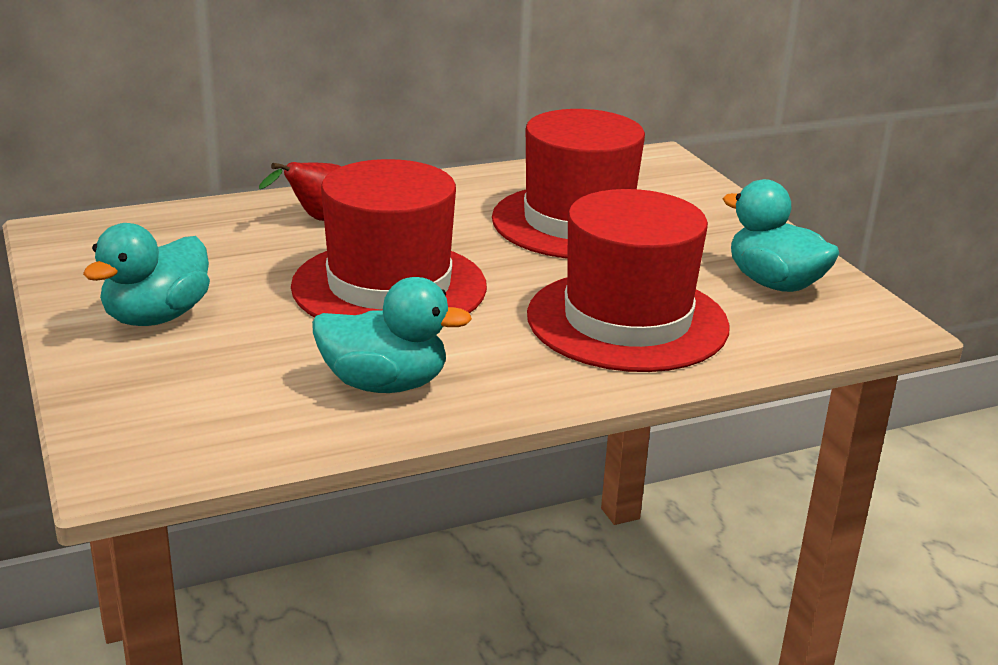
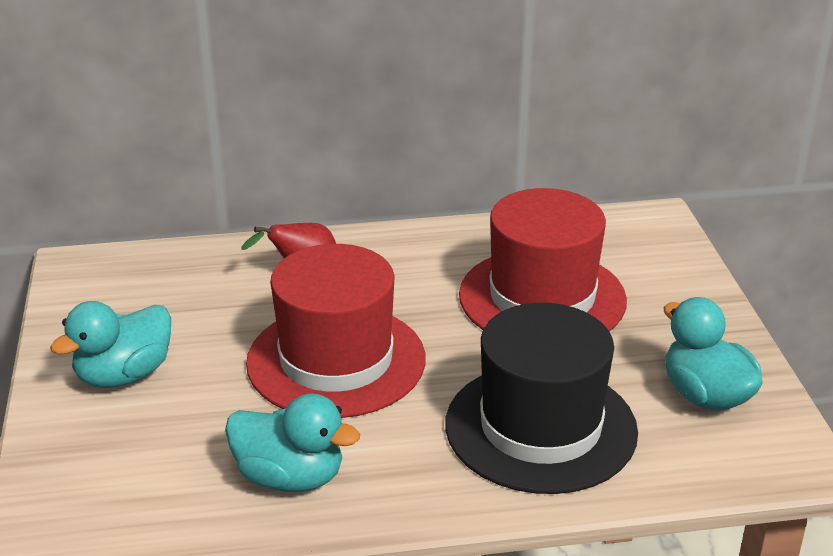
camera: 15 degrees right, 5 degrees up
red hat [527,189,730,372] -> black hat [445,303,638,494]

